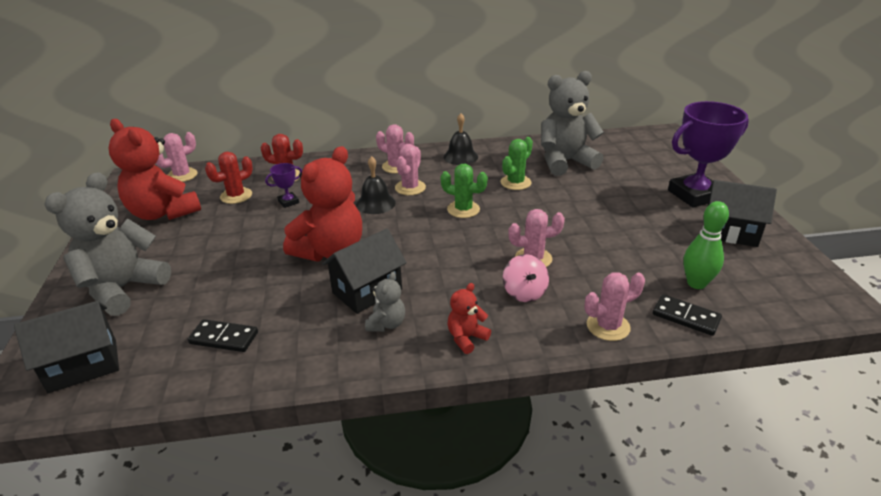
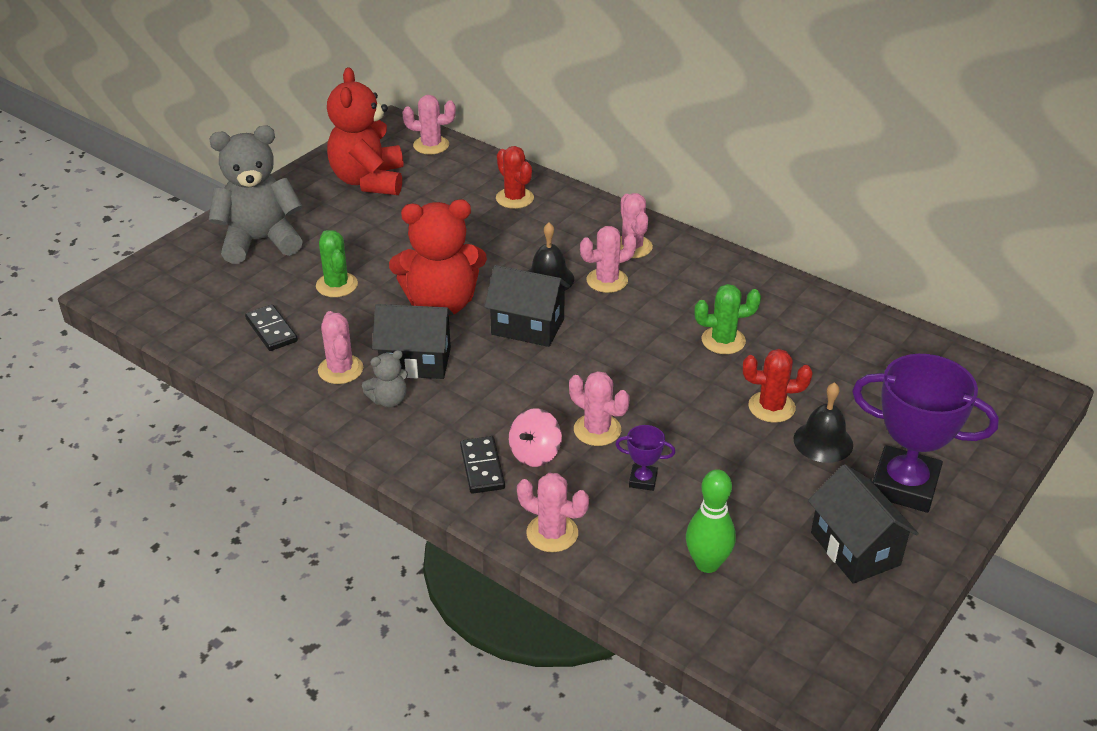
camera: 45 degrees right, 5 degrees up
black house [14,301,119,393] -> black house moved to [484,265,570,347]
red cactus [205,152,253,204] -> red cactus moved to [743,349,813,423]
purple trophy [265,163,302,208] -> purple trophy moved to [615,425,675,491]
green cactus [440,164,488,218] -> green cactus moved to [316,230,358,297]
black bell [443,113,478,165] -> black bell moved to [794,382,853,463]
red teddy bear [448,283,491,354] -> none
grey teddy bear [541,71,604,176] -> none
black domino [653,294,722,336] -> black domino moved to [460,436,505,494]
none -> pink cactus [318,311,363,384]

